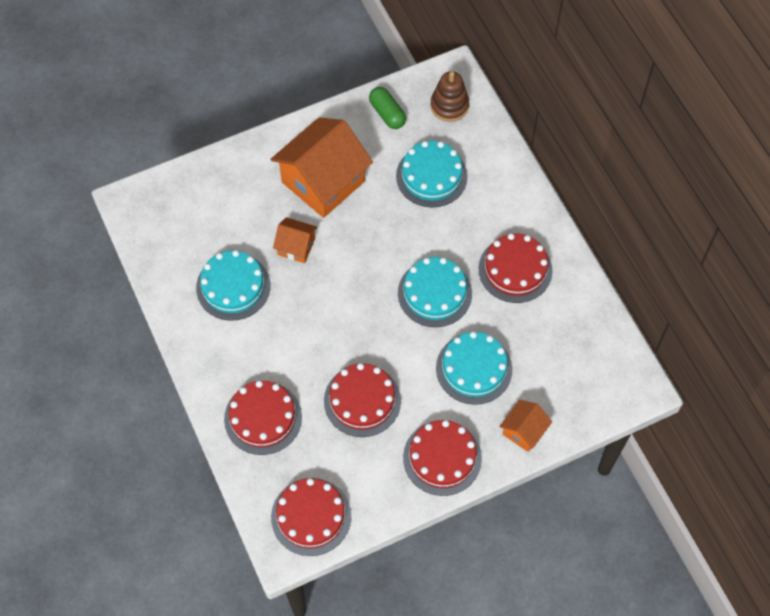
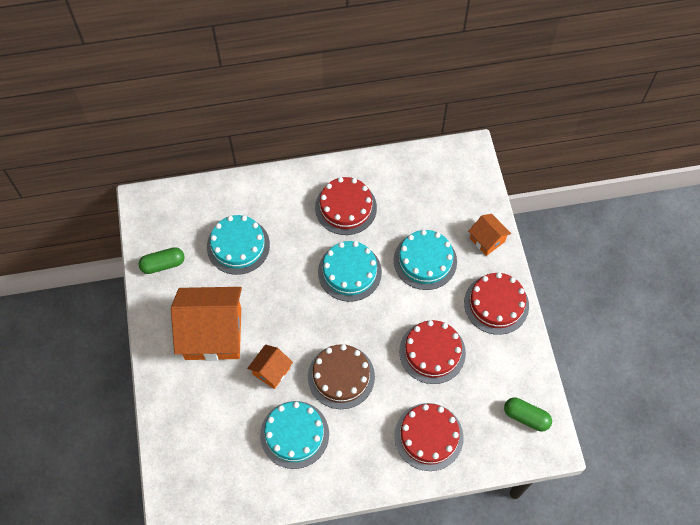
camera: 75 degrees left, 0 degrees up
orange house [270,117,373,218] -> orange house turned 60 degrees counterclockwise [171,287,242,361]
red cake [271,478,351,556] -> green capsule [504,398,552,431]
brown stacking toy [430,71,469,122] -> none
none -> brown cake [308,344,375,409]

